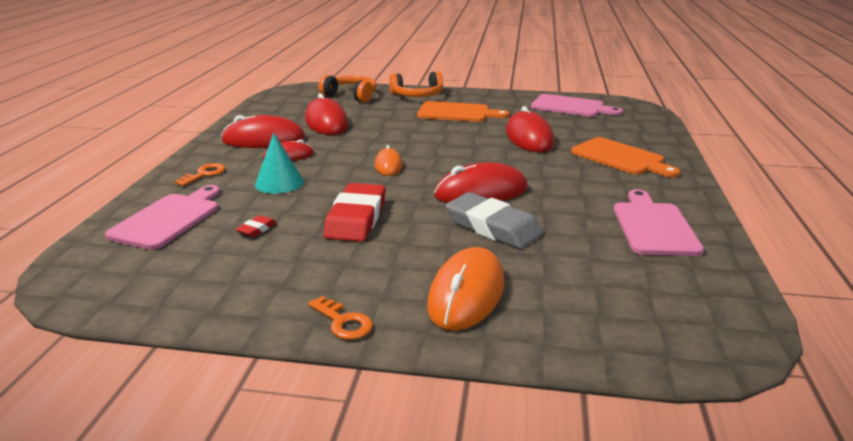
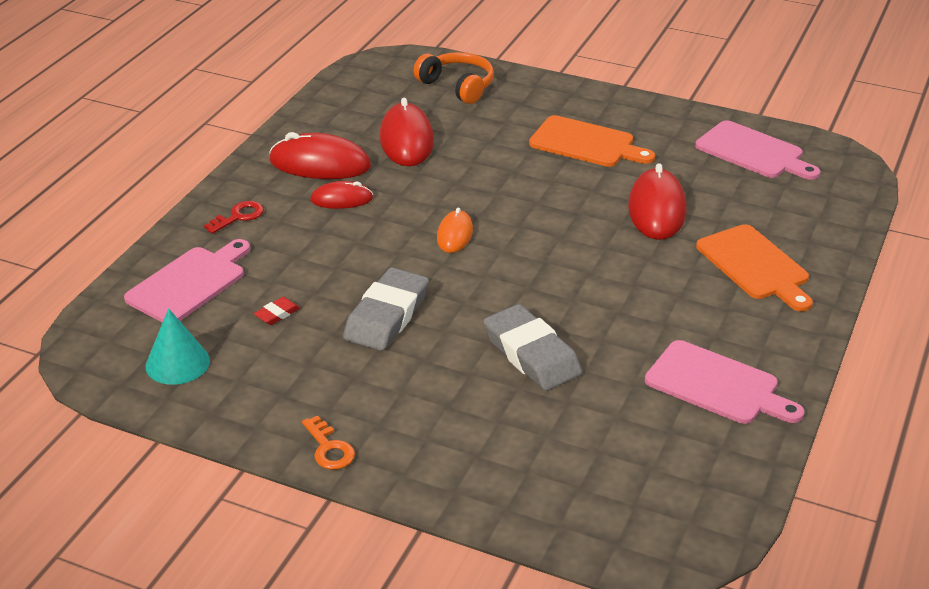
camera: 15 degrees right, 10 degrees up
orange key [175,163,225,186] -> red key [204,201,264,234]
turquoise cone [255,133,304,194] -> turquoise cone moved to [146,308,210,385]
red eraser [323,183,386,242] -> grey eraser [343,267,429,351]
orange headphones [389,71,443,97] -> none
orange mouse [427,247,504,331] -> none
red mouse [434,162,528,203] -> none
pink cutting board [614,189,704,256] -> pink cutting board turned 105 degrees clockwise [645,340,805,424]

